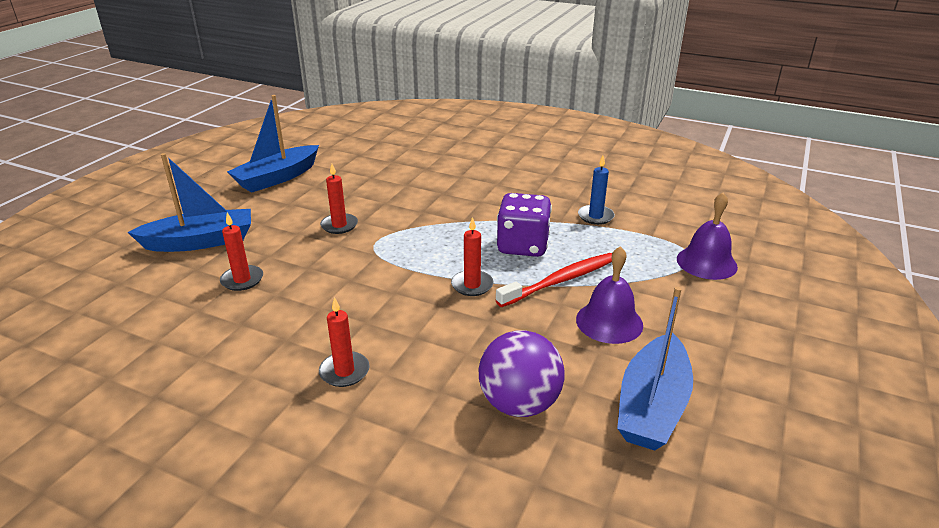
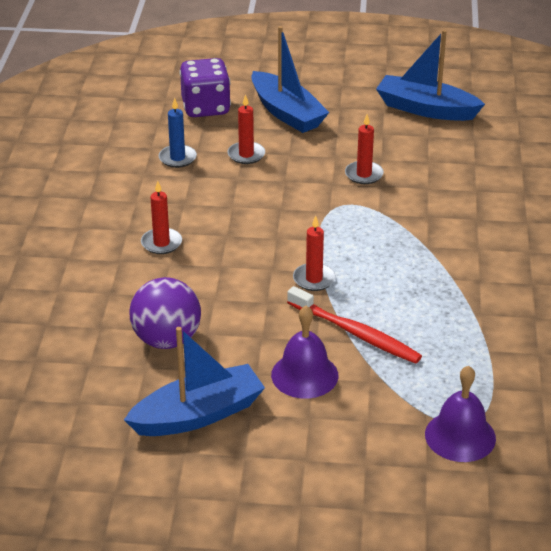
camera: 70 degrees right, 5 degrees up
purple dice [497,193,552,257] -> purple dice moved to [179,58,231,117]
blue candle [578,156,615,225] -> blue candle moved to [159,98,197,168]
blue boat [617,287,693,451] -> blue boat turned 150 degrees clockwise [124,327,265,436]

